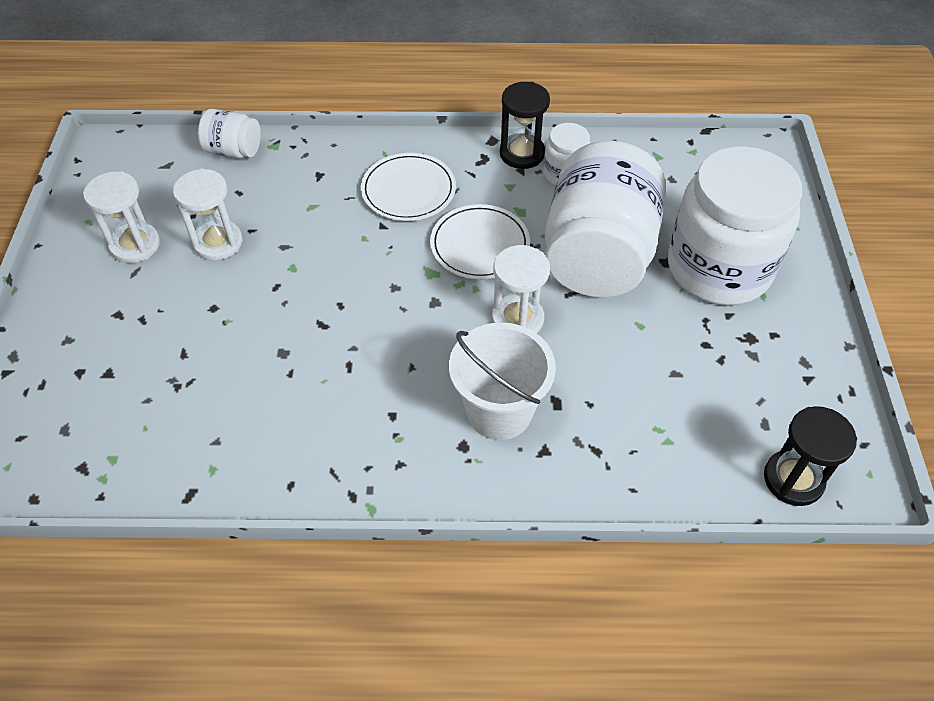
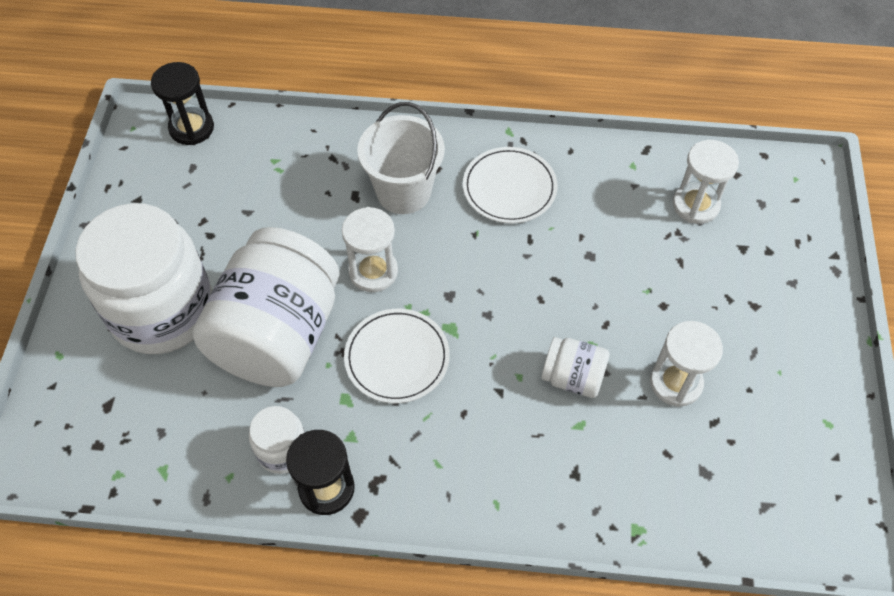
camera: 175 degrees left, 5 degrees up
white hourglass [83,172,160,263] -> white hourglass moved to [673,140,739,224]
white jar [198,109,261,158] -> white jar moved to [541,337,610,398]
white plate [361,153,456,221] -> white plate moved to [463,147,557,223]

